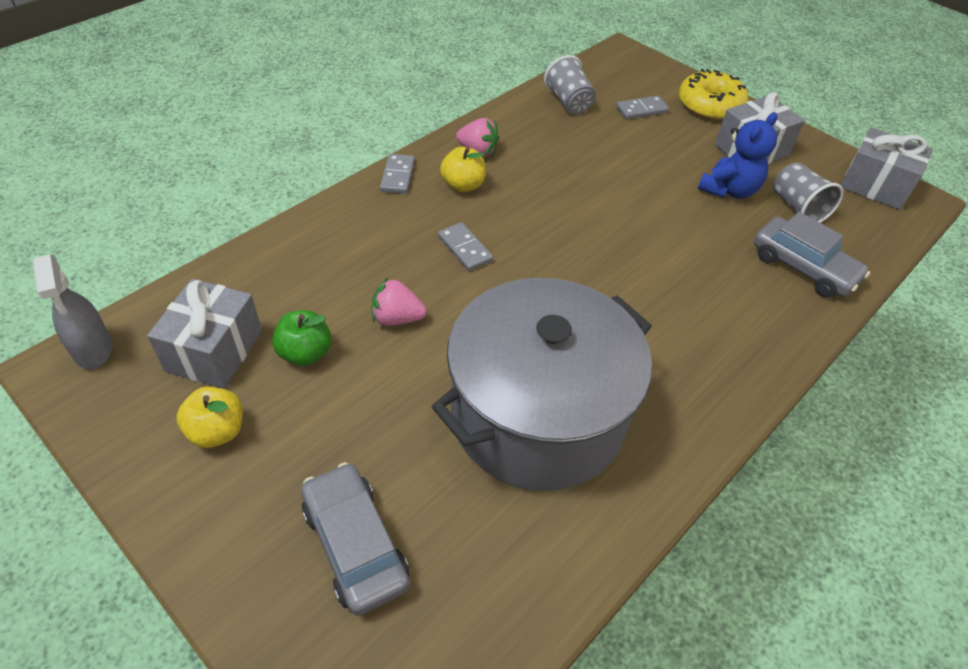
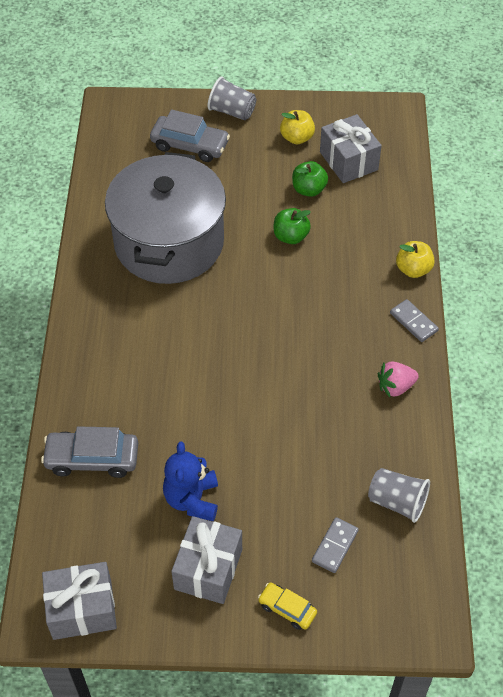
camera: 140 degrees right, 5 degrees up
grey spray bottle [33,254,112,370] -> none
pink strawberry [372,277,427,326] -> green apple [274,208,311,244]
grey domino [438,222,493,271] -> none
yellow apple [440,147,486,192] -> yellow apple moved to [396,241,435,278]
yellow donut [679,69,749,120] -> yellow car [258,582,317,630]
grey cup [773,162,843,223] -> grey cup moved to [207,76,256,121]

